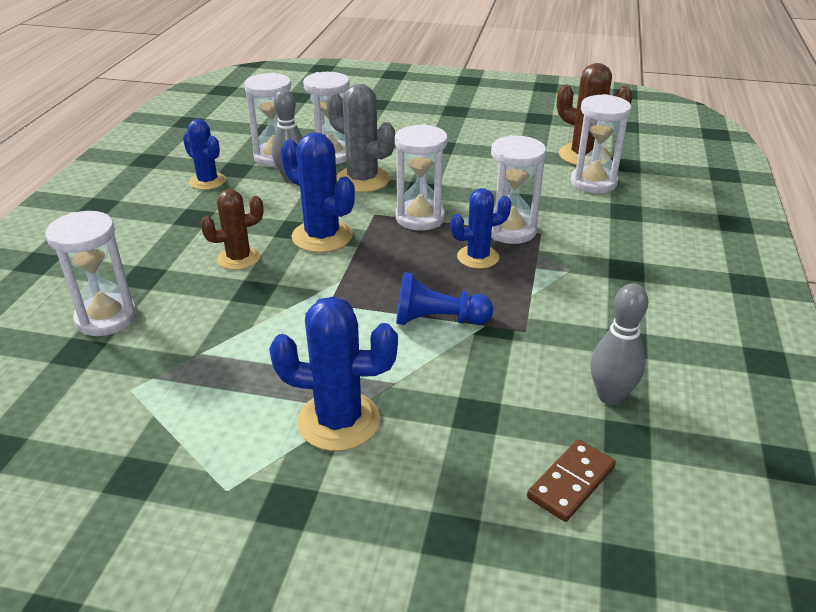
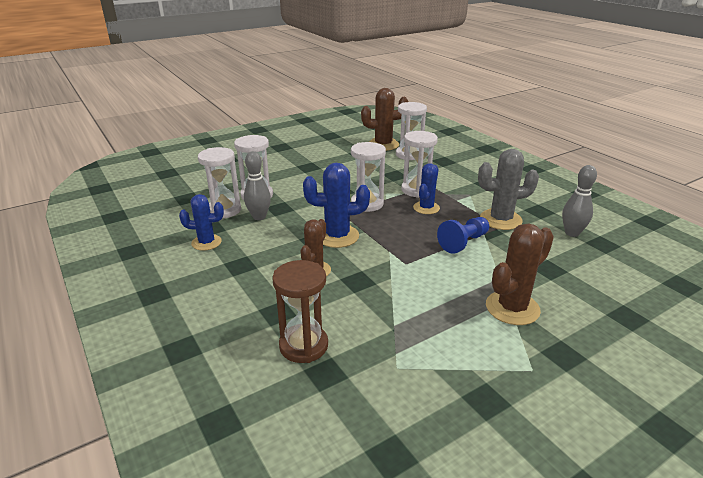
camera: 45 degrees left, 5 degrees down
white hourglass [45,211,137,336] -> brown hourglass [272,260,328,363]
blue cactus [269,296,398,451] -> brown cactus [486,223,554,325]
grey cactus [326,84,395,193] -> grey cactus moved to [478,149,539,230]
brown domino [527,439,616,522] -> none

